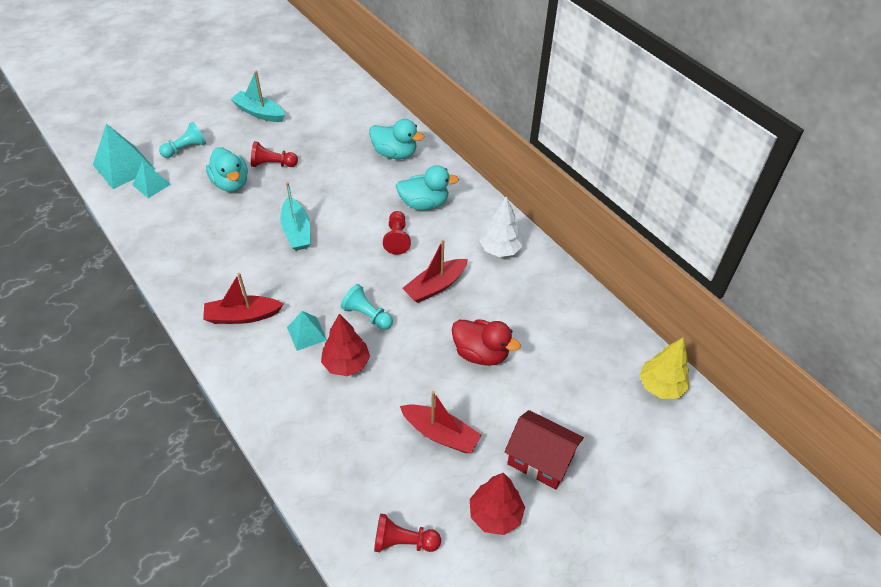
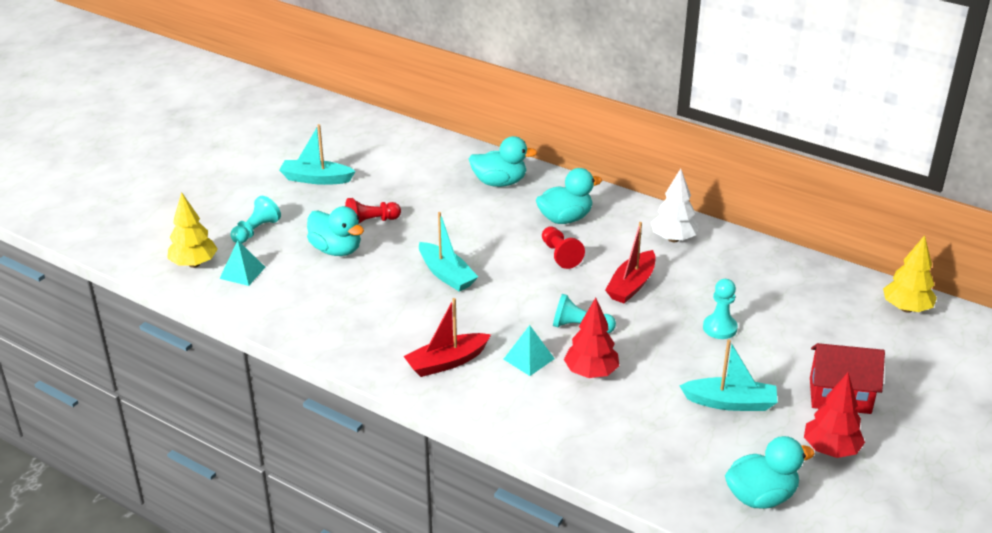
camera: 20 degrees left, 15 degrees down
turquoise pyramid [93,124,155,189] -> yellow tree [167,192,218,268]
red pawn [374,513,441,552] -> turquoise duck [725,436,815,509]
red boat [400,391,482,453] -> turquoise boat [679,339,778,411]
red duck [452,319,521,366] -> turquoise pawn [703,279,738,339]

